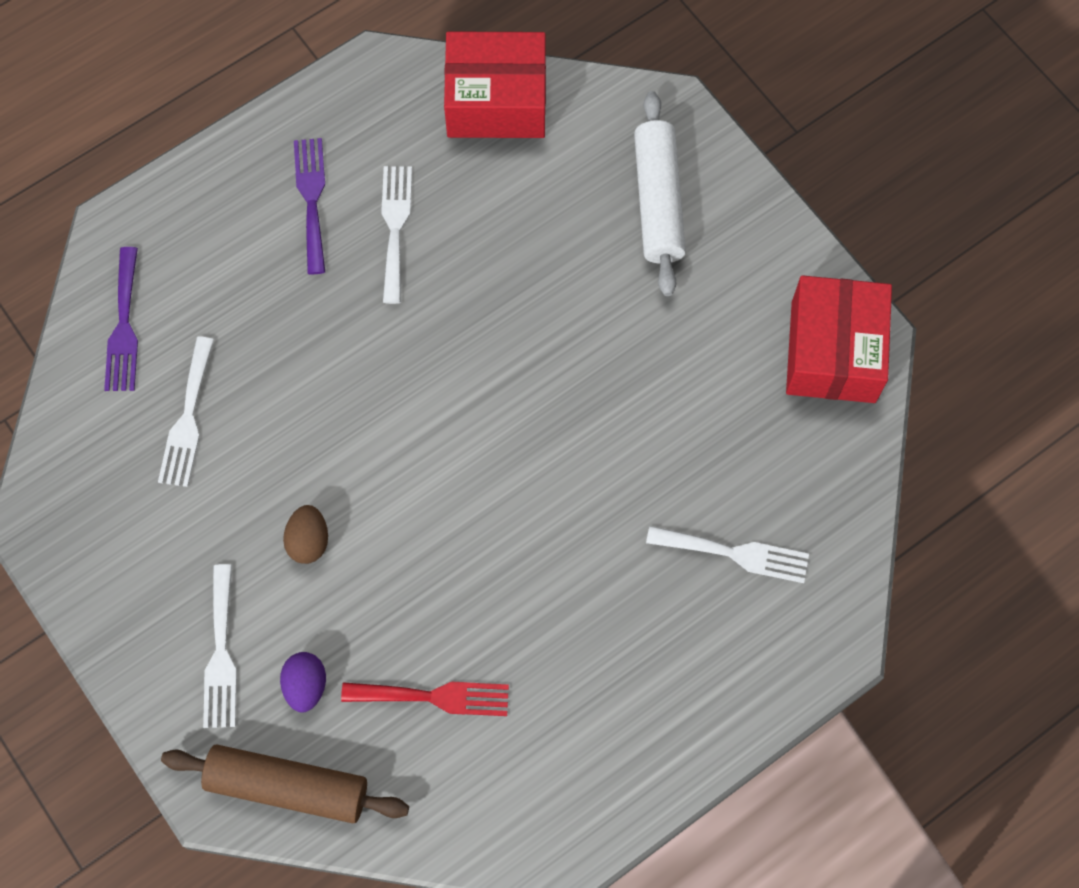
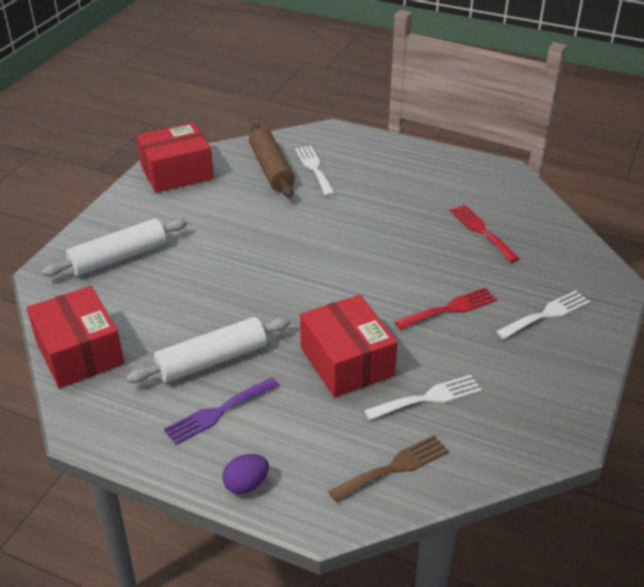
camera: 120 degrees left, 30 degrees down
purple fork [104,247,138,391] -> brown fork [328,435,449,502]
brown rolling pin [161,744,409,823] -> brown rolling pin moved to [249,124,295,198]
purple egg [280,652,326,712] -> purple egg moved to [222,454,269,494]
brown egg [283,505,328,564] -> red fork [394,288,497,330]
white fork [381,166,412,304] -> white rolling pin [126,317,290,383]
none -> red box [300,295,398,397]

